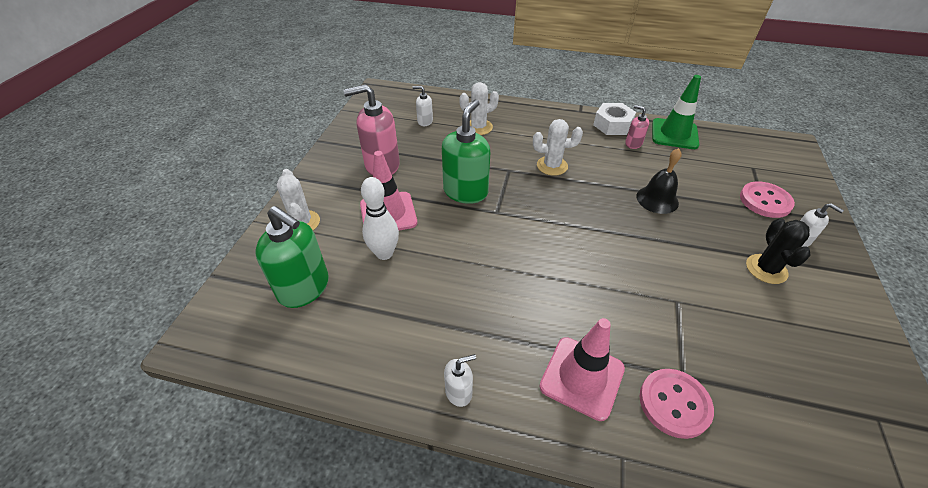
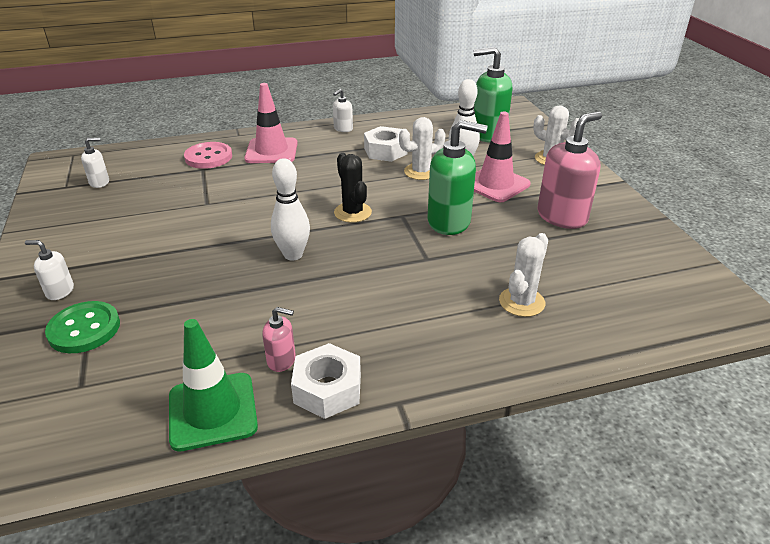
camera: 150 degrees right, 10 degrees down
white soap dispenser [412,86,433,126] -> white soap dispenser moved to [81,138,109,188]
green soap dispenser [442,99,490,204] -> green soap dispenser turned 75 degrees counterclockwise [428,120,488,235]
white cactus [533,119,583,176] -> white cactus moved to [399,117,446,180]
black bell [636,148,682,214] -> none
pink button [740,181,795,218] -> green button [45,301,120,353]
black cactus [746,218,811,284] -> black cactus moved to [334,153,372,223]
none -> white bowling pin [271,158,310,261]
none -> white nut [364,126,408,162]

